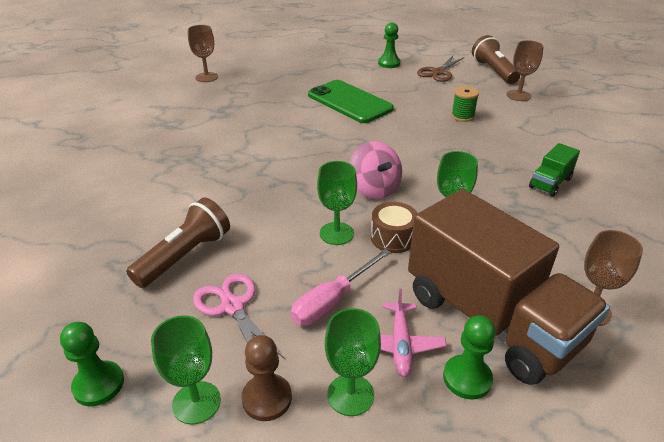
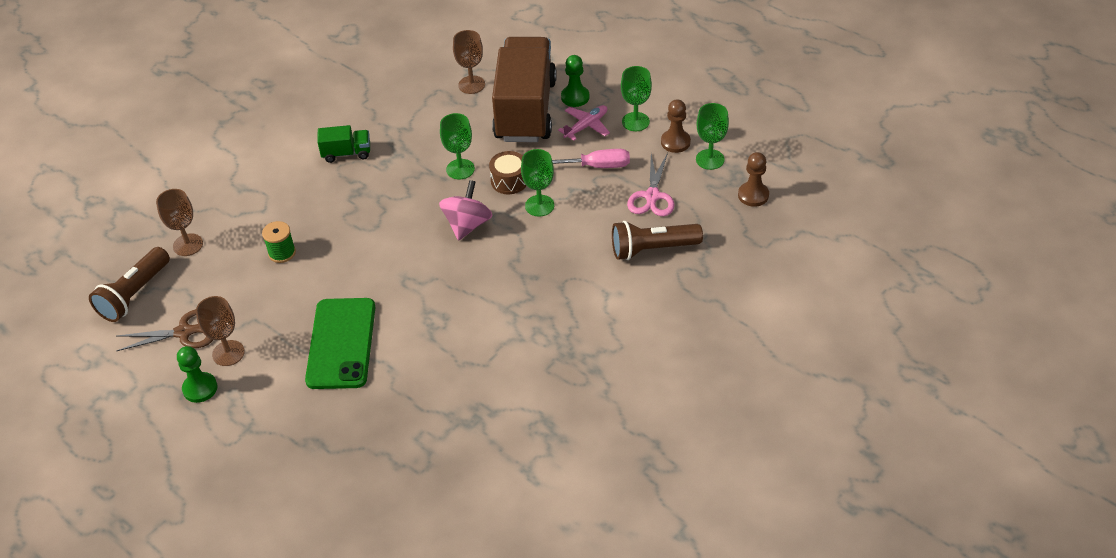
camera: 135 degrees left, 10 degrees up
green pawn [60,322,124,406] -> brown pawn [738,152,769,207]
brown goblet [188,25,218,82] -> brown goblet moved to [196,296,245,366]

